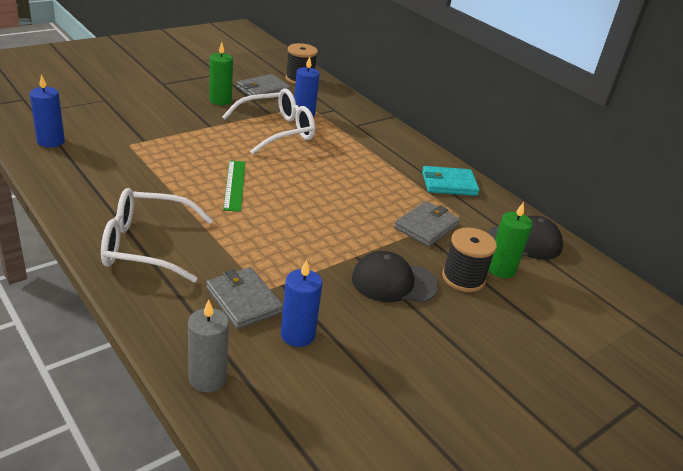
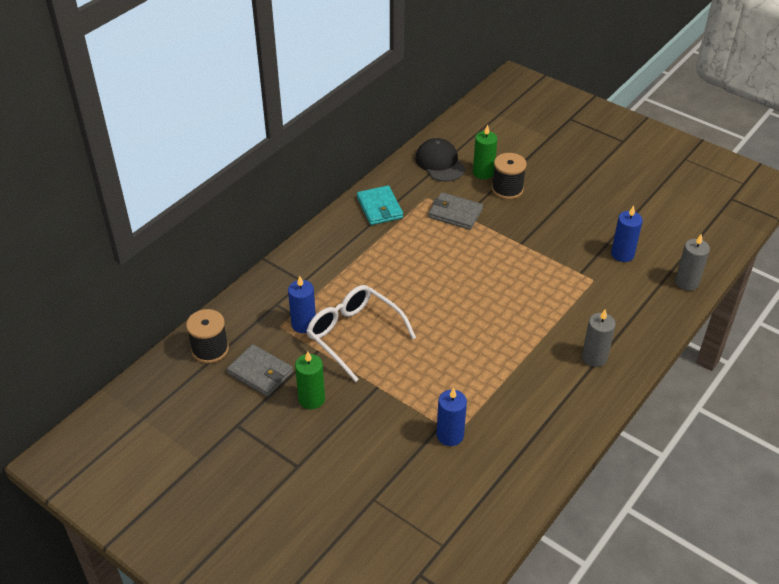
camera: 100 degrees left, 10 degrees up
blue candle [30,74,65,148] -> blue candle moved to [437,387,467,446]
white glasses [101,188,213,282] -> grey candle [582,309,616,367]
grey wallet [206,267,283,329] -> none
green ruler [223,161,245,212] -> none
black cap [352,251,438,302] -> none

